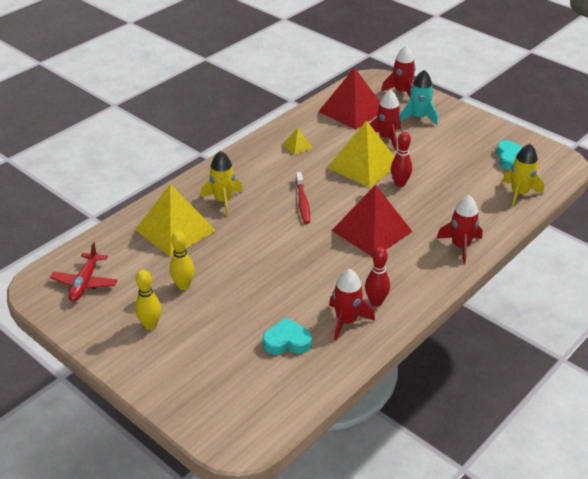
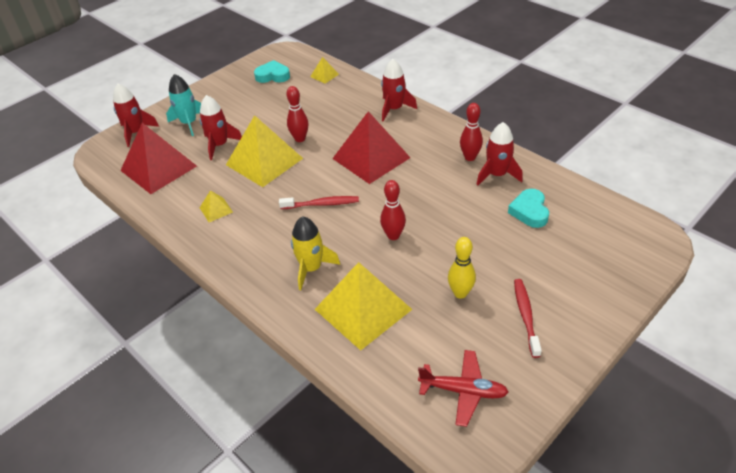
camera: 85 degrees left, 5 degrees up
yellow bowling pin [135,270,161,330] -> red toothbrush [514,279,542,358]
yellow rocket [502,144,544,207] -> yellow pyramid [310,57,339,83]
none -> red bowling pin [380,180,406,240]

